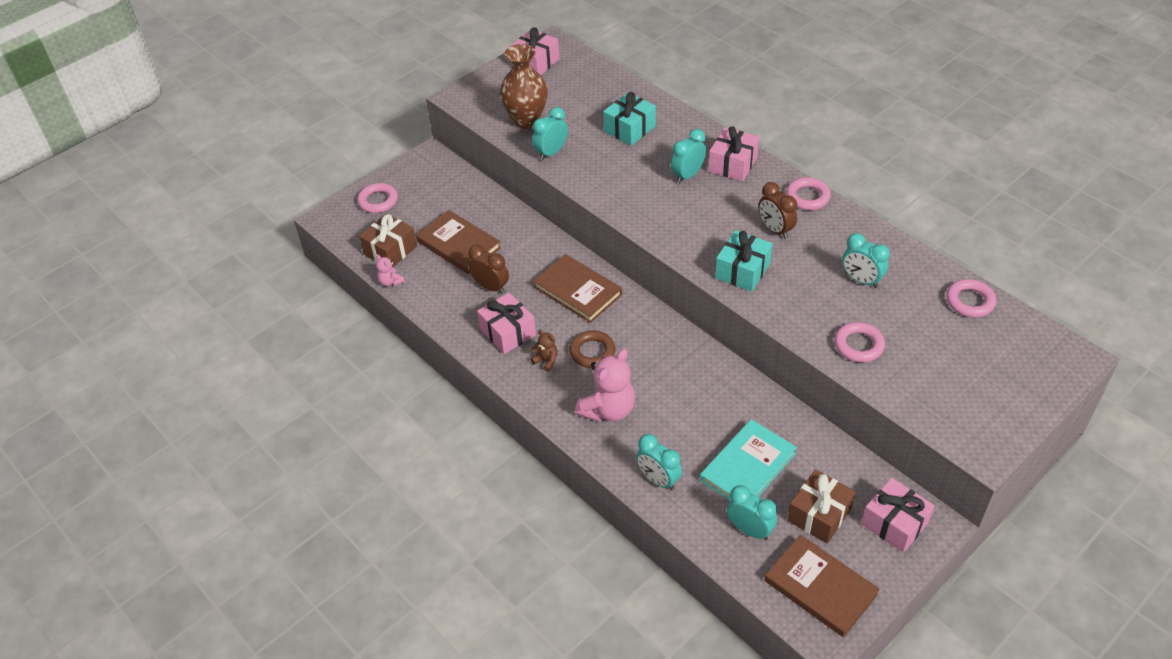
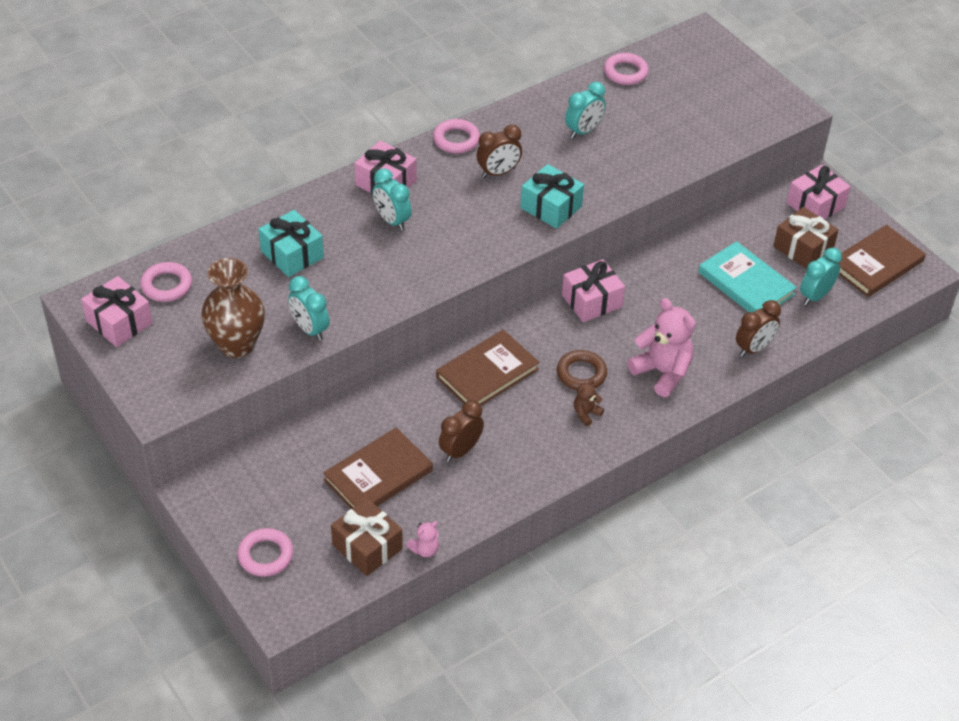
camera: 85 degrees left, 0 degrees up
pink gift [477,292,536,354] -> pink gift moved to [562,259,625,322]
turquoise clock [636,434,682,491] -> brown clock [736,300,781,357]
pink ring [834,322,885,362] -> pink ring moved to [140,262,192,302]

